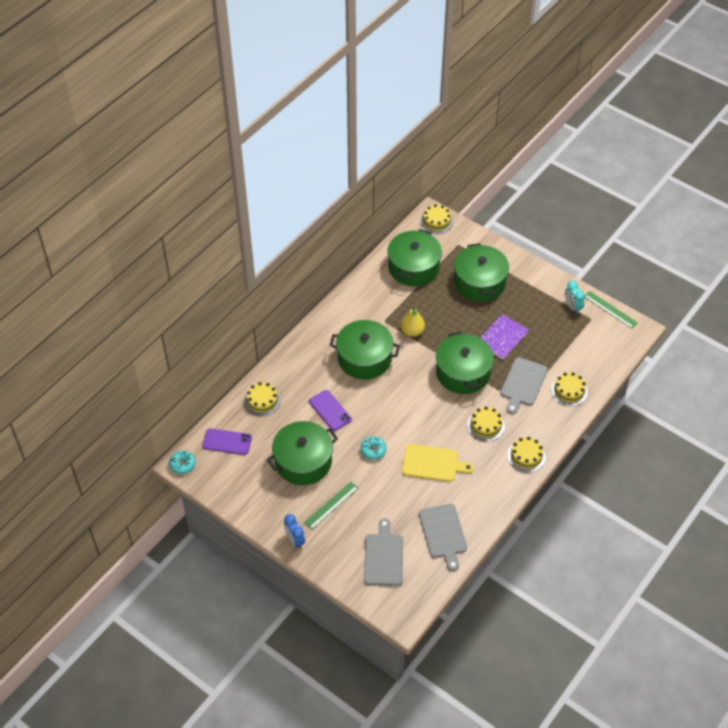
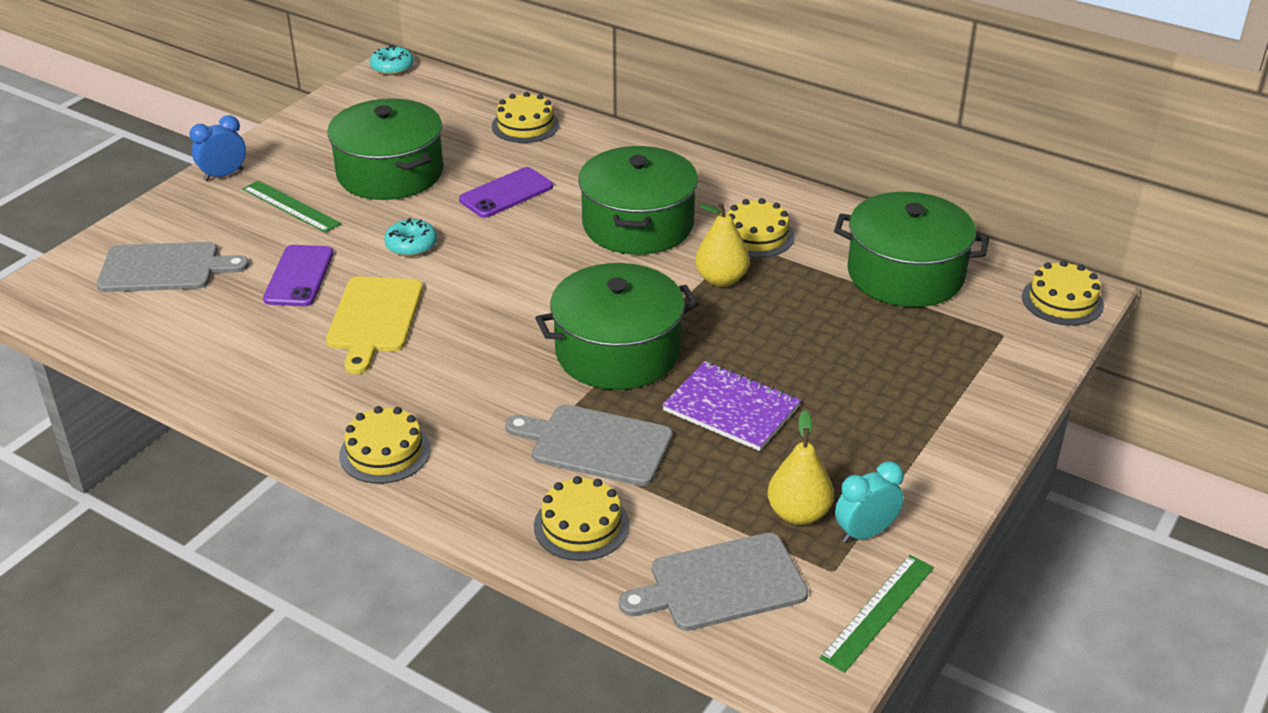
camera: 85 degrees right, 15 degrees down
purple phone [202,428,252,455] -> purple phone moved to [263,245,333,306]
grey cutting board [419,504,467,571] -> grey cutting board moved to [619,533,808,631]
green pot [454,243,509,302] -> none
yellow cake [467,406,505,441] -> yellow cake moved to [727,198,795,258]
none -> yellow pear [768,410,834,525]

